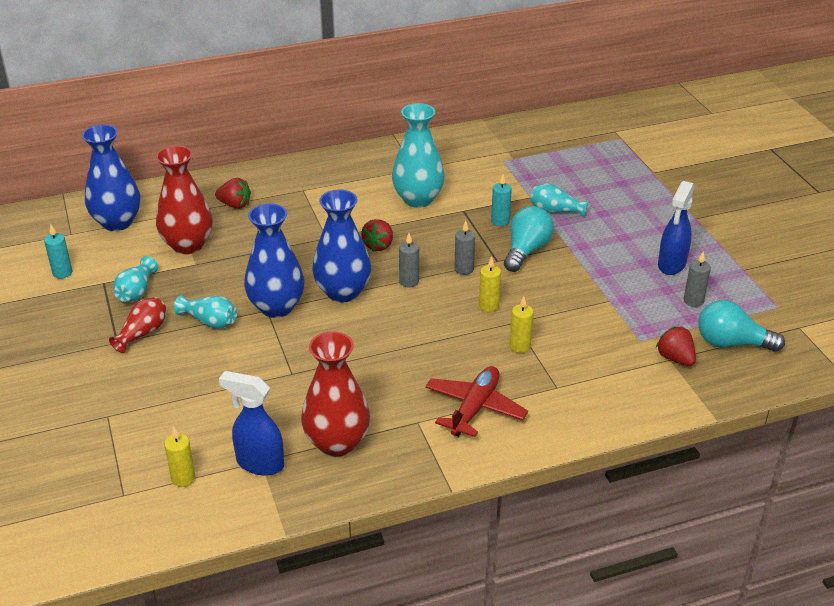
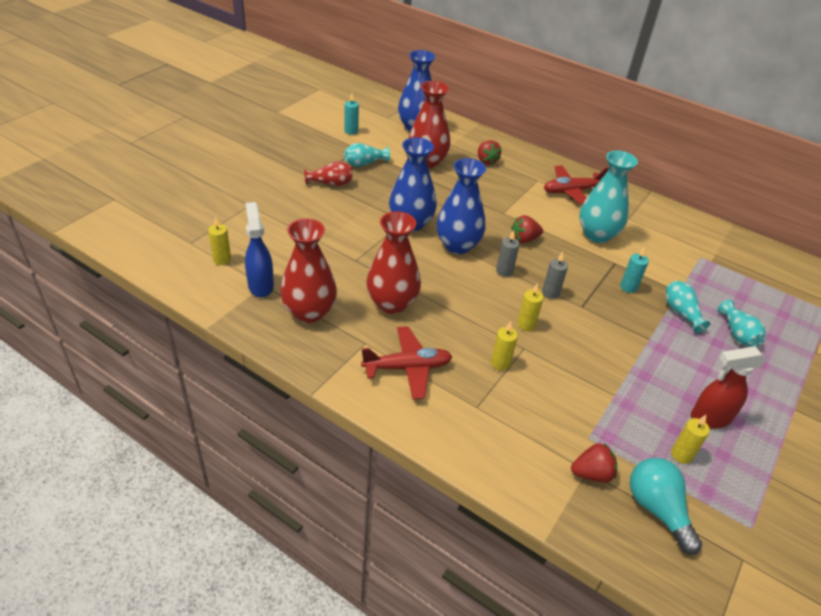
camera: 50 degrees right, 5 degrees up
turquoise vase [174,295,237,329] -> turquoise vase moved to [718,300,766,347]
turquoise light bulb [504,206,554,272] -> none
red strawberry [656,326,696,366] -> red strawberry turned 60 degrees clockwise [571,443,617,483]
blue spray bottle [658,181,694,275] -> red spray bottle [691,346,766,429]
grey candle [684,251,711,307] -> yellow candle [671,415,710,464]
none -> red vase [366,211,421,314]
none -> red plane [544,166,609,205]

